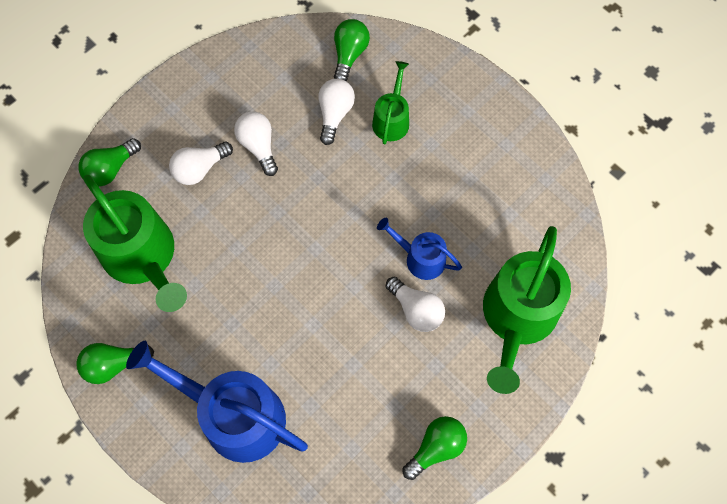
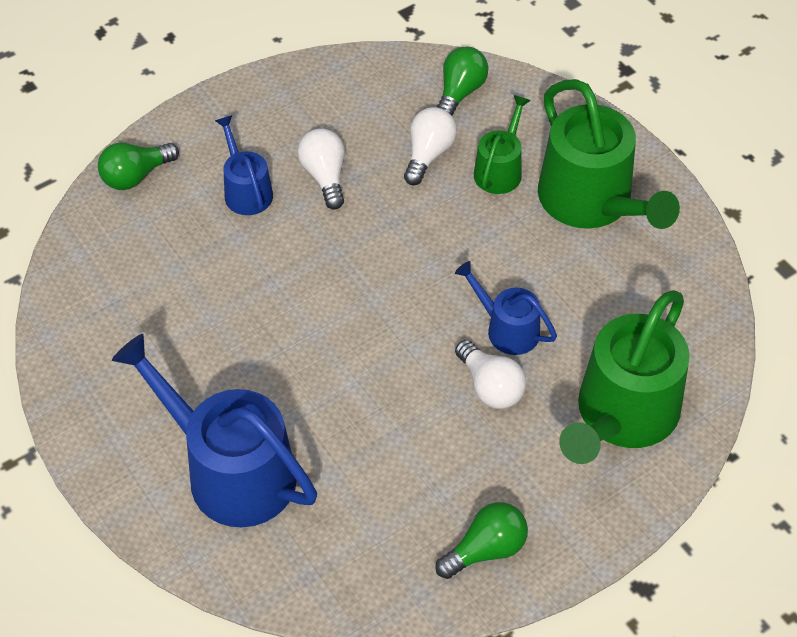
camera: 10 degrees right, 15 degrees down
green light bulb [76,343,154,384] -> none
green watering can [83,175,187,312] -> green watering can moved to [538,79,680,229]
white light bulb [169,142,233,185] -> blue watering can [215,115,273,215]

